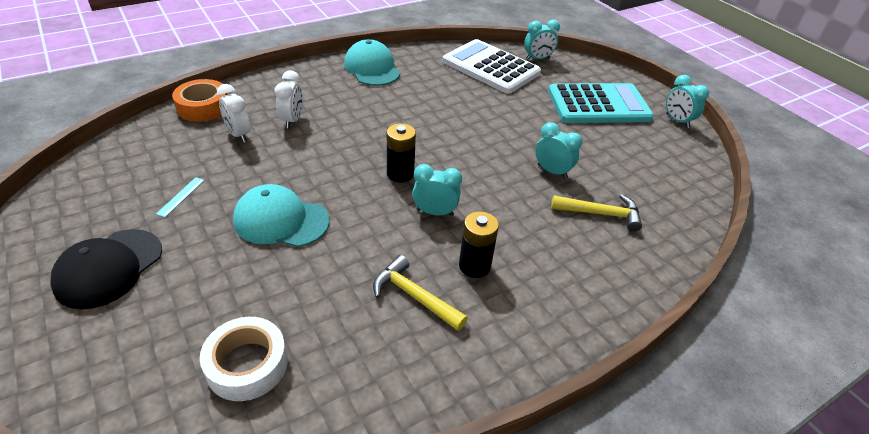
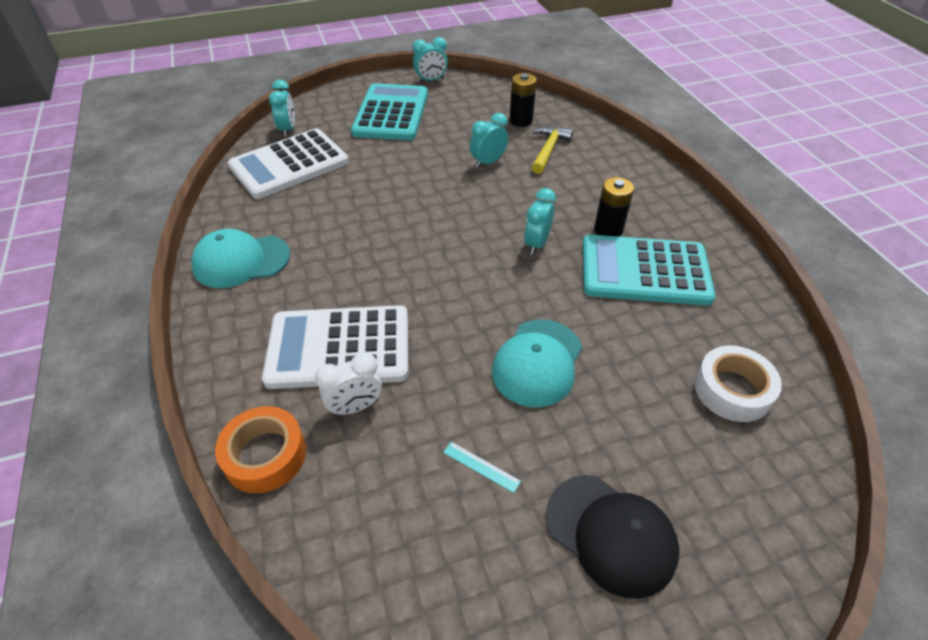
camera: 75 degrees left, 5 degrees up
white clock [275,70,303,128] -> white calculator [262,305,408,389]
yellow hammer [373,255,468,331] -> turquoise calculator [583,235,716,306]
black battery [387,123,416,182] -> black battery moved to [509,73,537,127]

